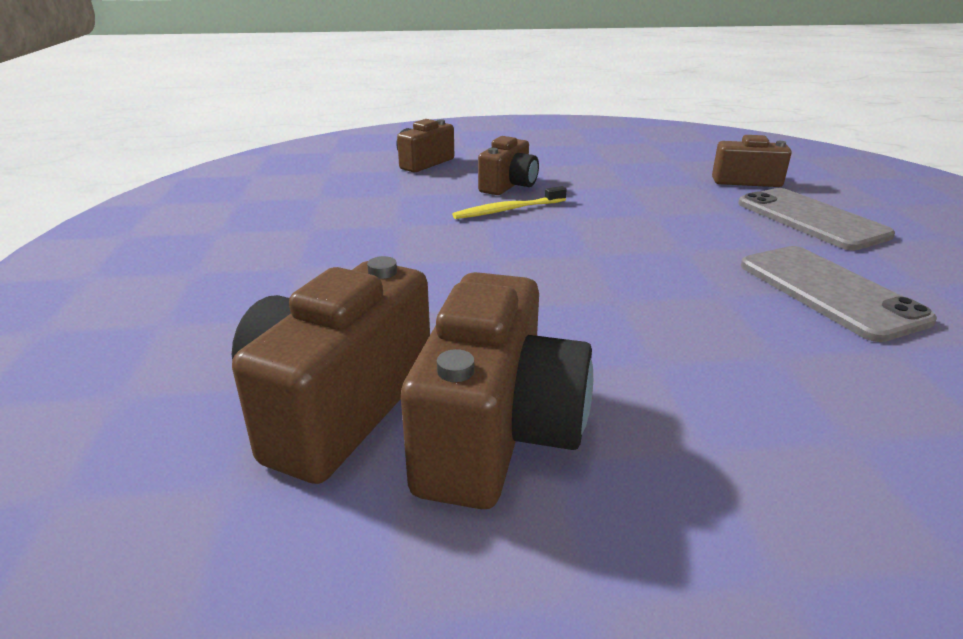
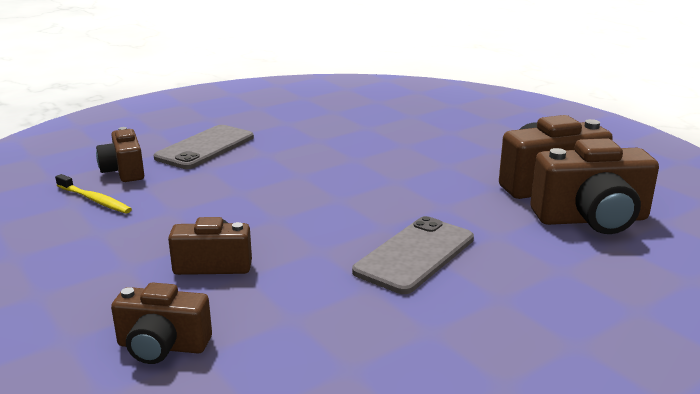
camera: 120 degrees left, 5 degrees down
yellow toothbrush [452,186,567,219] -> yellow toothbrush moved to [55,174,132,214]
grey phone [741,246,937,342] -> grey phone moved to [352,216,474,294]

